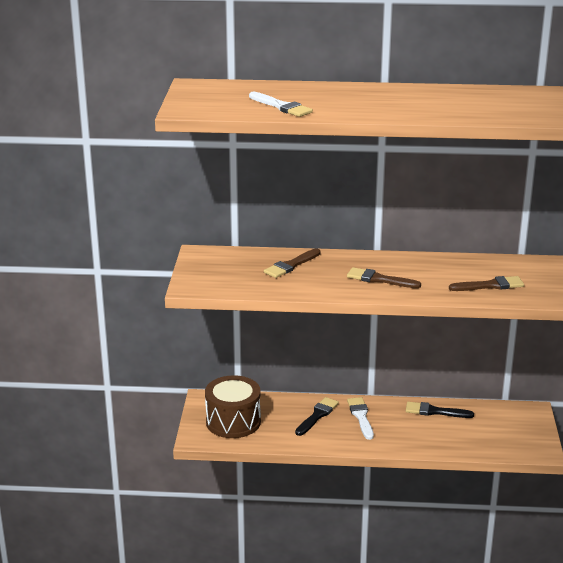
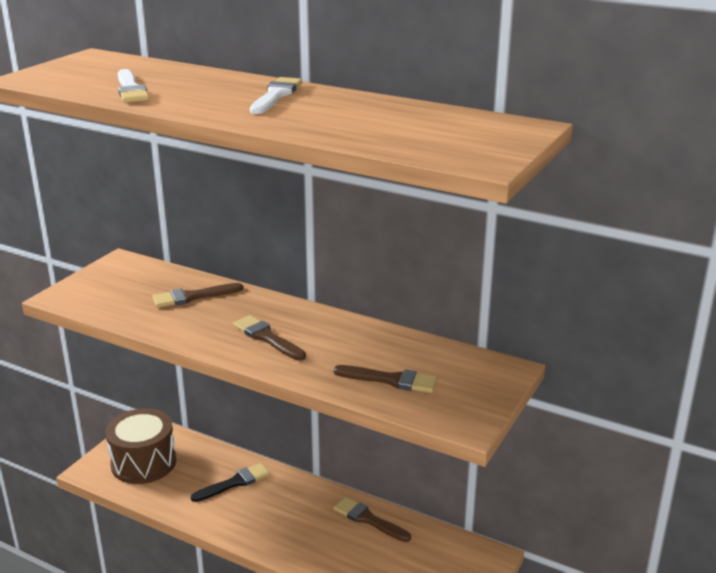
camera: 25 degrees right, 0 degrees up
white brush [347,397,374,440] -> white brush moved to [250,77,302,114]
black brush [406,402,474,418] -> brown brush [334,497,411,542]

